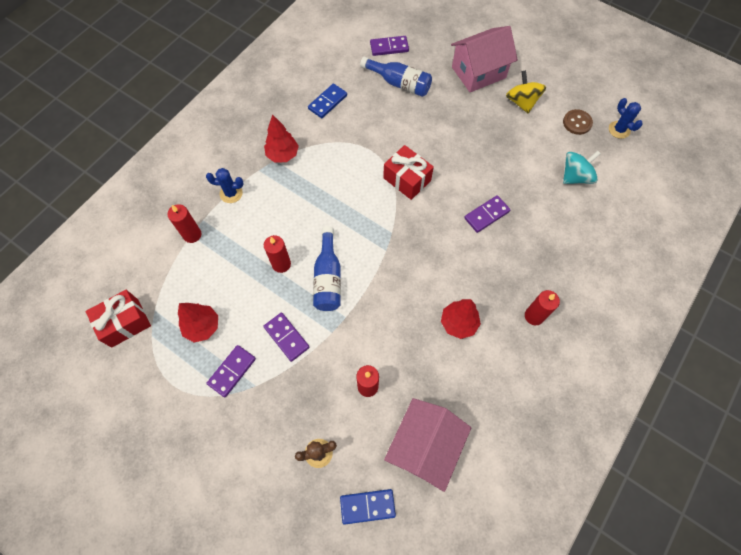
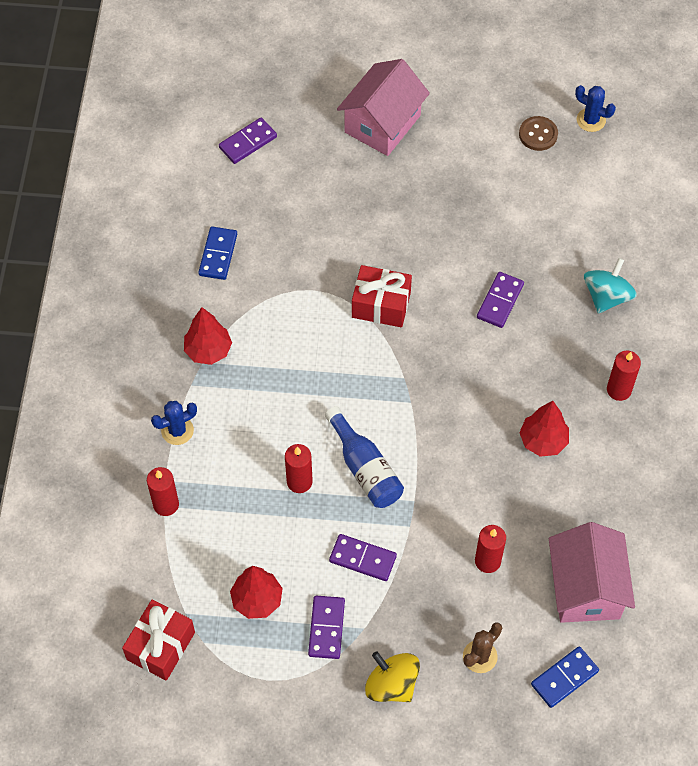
camera: 30 degrees left, 5 degrees down
blue bottle [360,57,432,97] -> none
yellow spinning top [506,70,546,113] -> yellow spinning top moved to [365,651,420,702]
turquoise spinning top [563,151,601,184] -> turquoise spinning top moved to [584,258,637,314]

